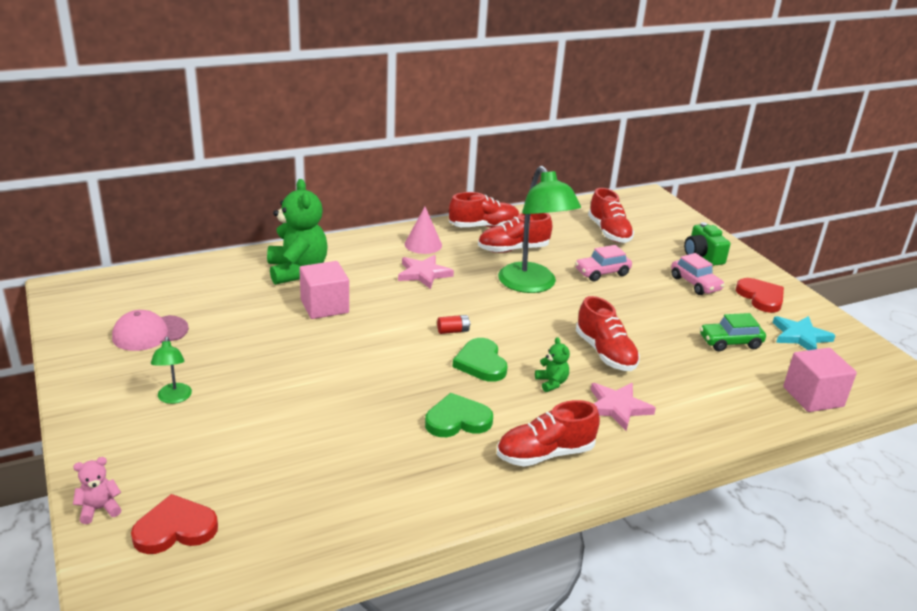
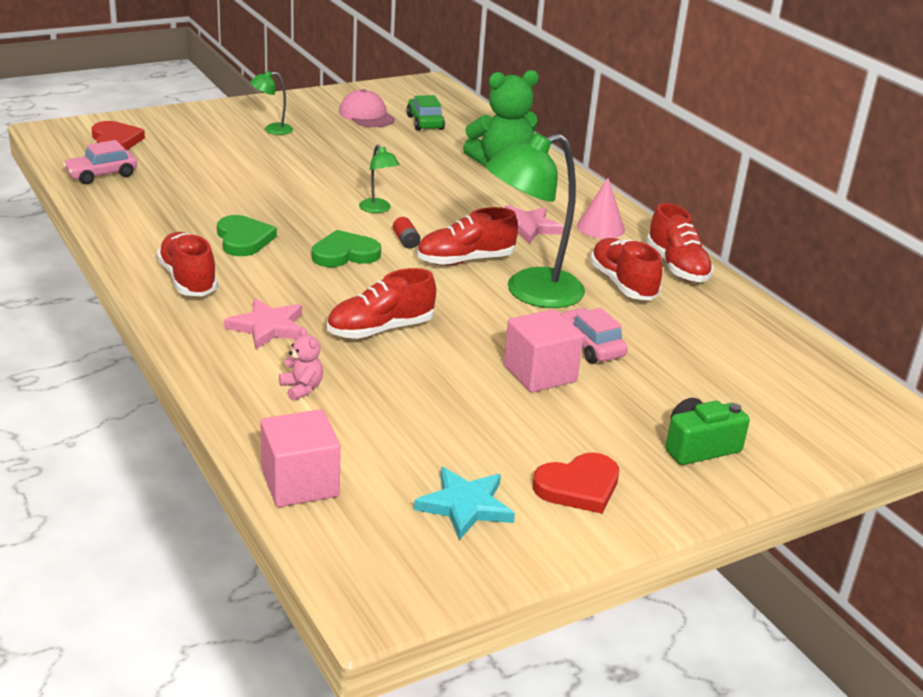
camera: 85 degrees right, 0 degrees up
pink teddy bear [73,457,122,524] -> pink teddy bear moved to [279,327,323,401]
pink cube [299,261,349,319] -> pink cube moved to [504,309,583,393]
green teddy bear [535,337,570,392] -> none
red shoe [588,188,634,243] -> red shoe moved to [417,207,518,266]
pink car [671,253,725,295] -> pink car moved to [63,140,137,184]
green car [700,313,766,351] -> green car moved to [406,95,445,131]
none -> green lamp [359,144,400,213]

